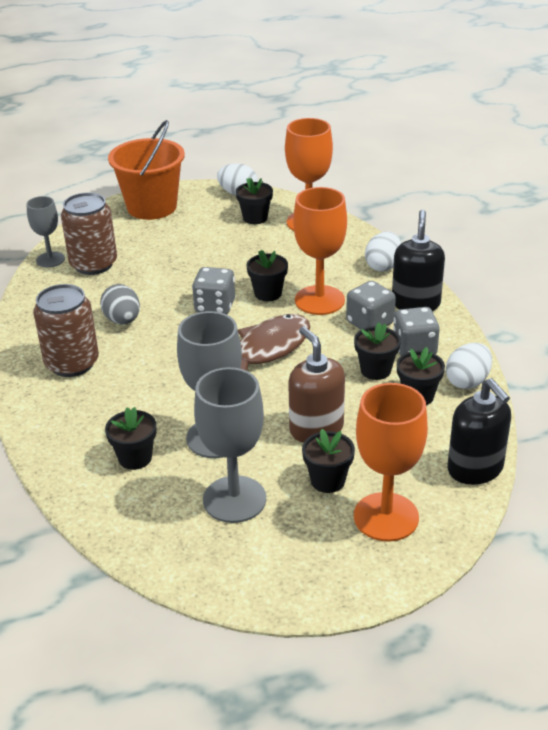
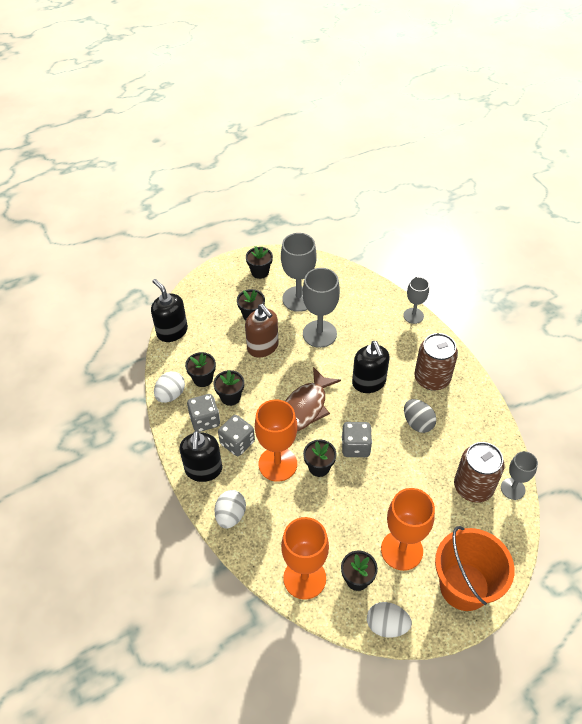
camera: 170 degrees right, 15 degrees up
black flower pot [105,407,156,470] -> black flower pot moved to [246,246,273,279]
orange goblet [354,383,428,542] -> orange goblet moved to [381,488,435,571]
none -> black soap dispenser [352,341,389,393]
none -> grey goblet [403,277,429,324]

